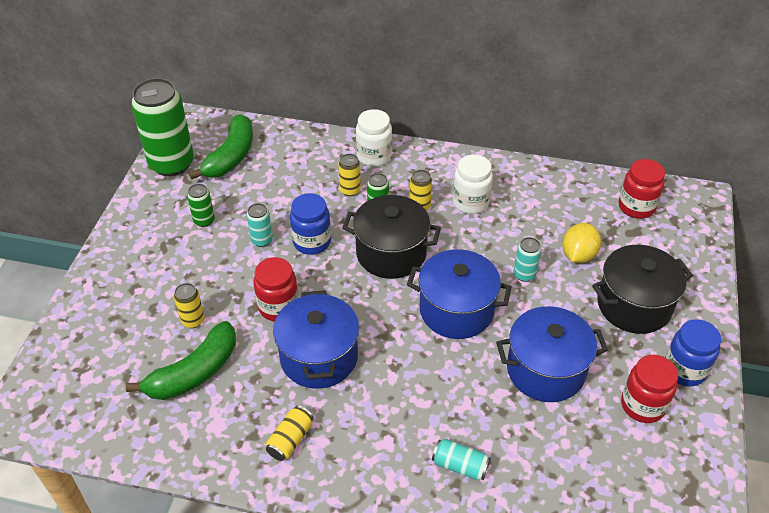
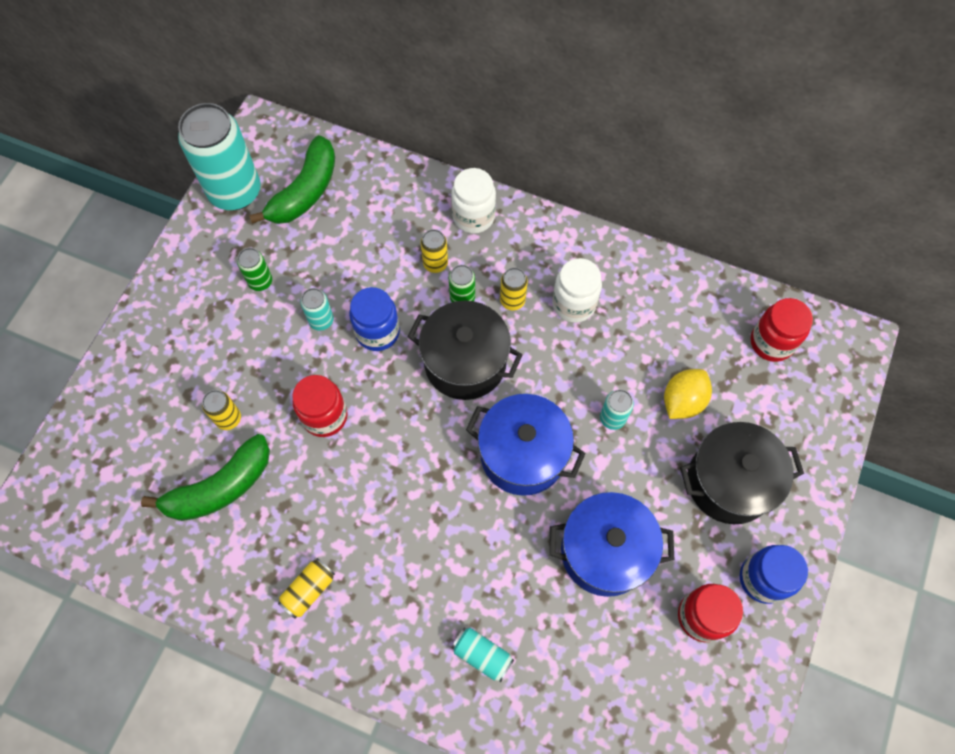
camera: 10 degrees right, 20 degrees up
green can [131,78,194,176] -> turquoise can [178,103,261,210]
blue pot [273,290,359,389] -> none

